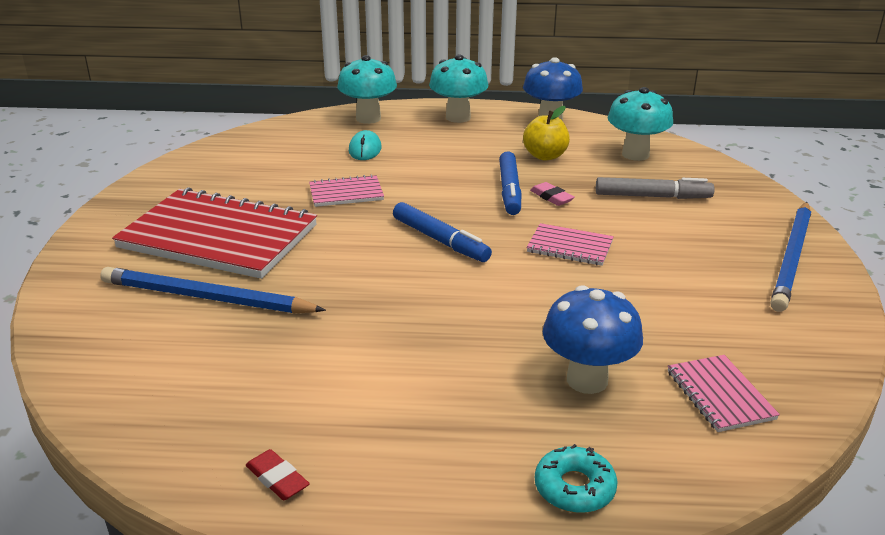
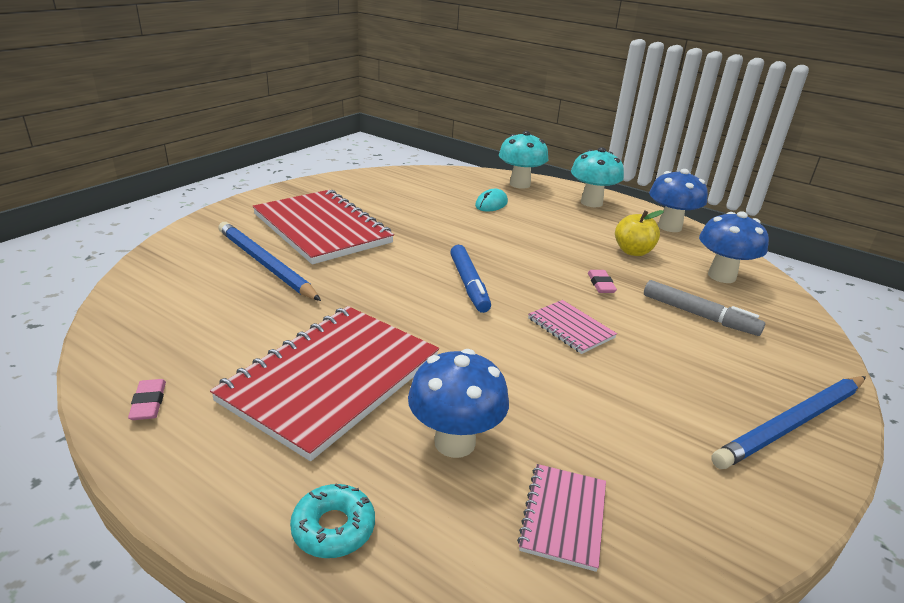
camera: 30 degrees right, 0 degrees up
red eraser [246,449,310,500] -> pink eraser [128,379,166,420]
pink notebook [309,174,384,207] -> none
blue marker [499,151,522,215] -> none
turquoise mushroom [608,87,673,161] -> blue mushroom [699,211,769,283]
none -> red notebook [210,306,439,461]

